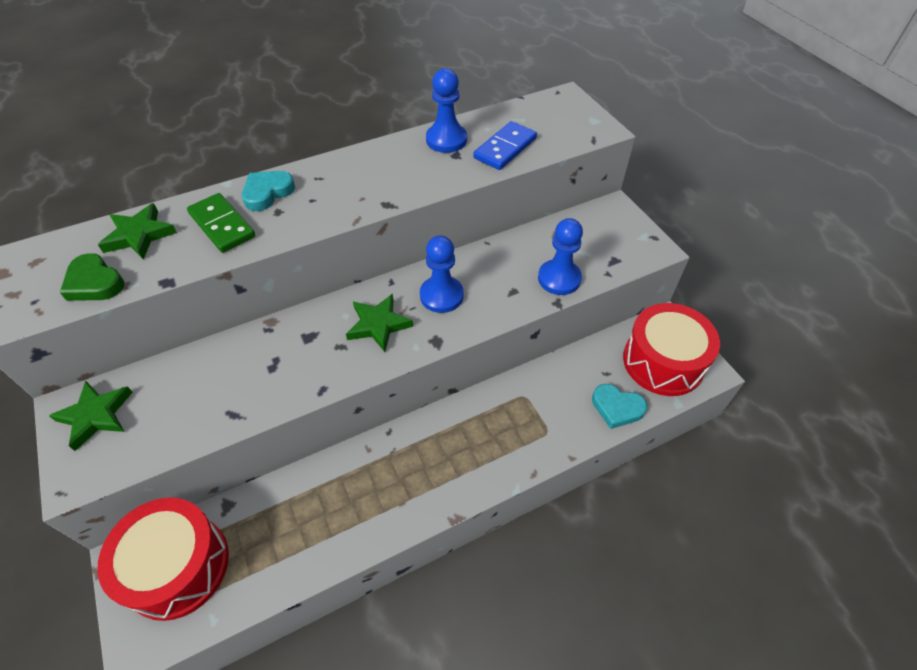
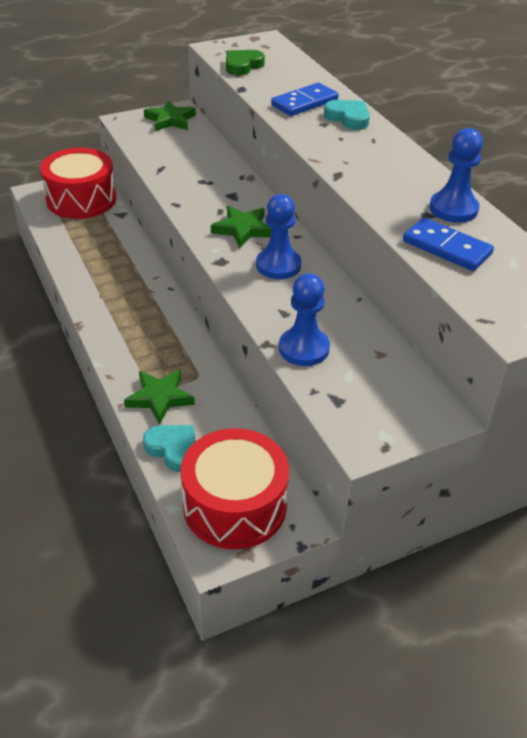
camera: 90 degrees right, 10 degrees down
green star [98,203,177,260] -> green star moved to [124,370,195,425]
green domino [187,193,255,253] -> blue domino [271,83,339,116]
turquoise heart [592,384,647,429] -> turquoise heart turned 105 degrees clockwise [143,425,196,472]

